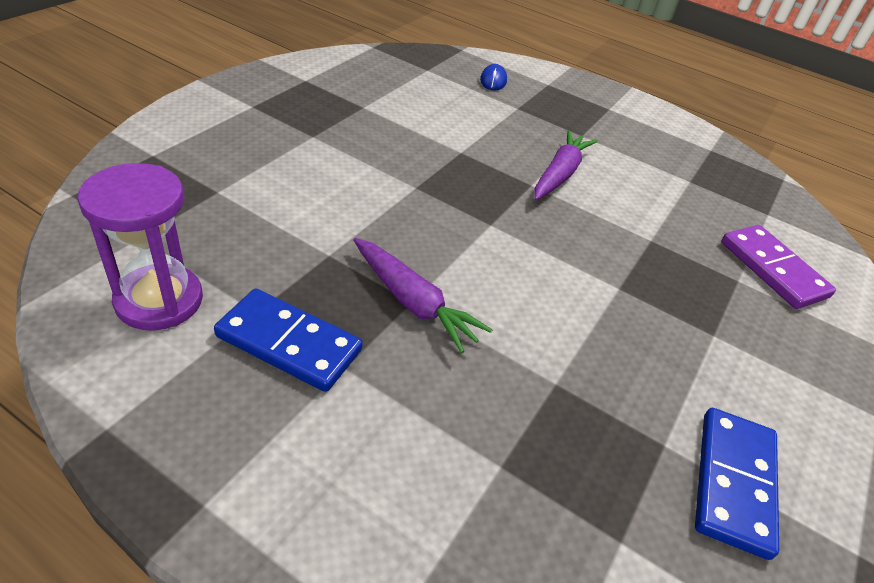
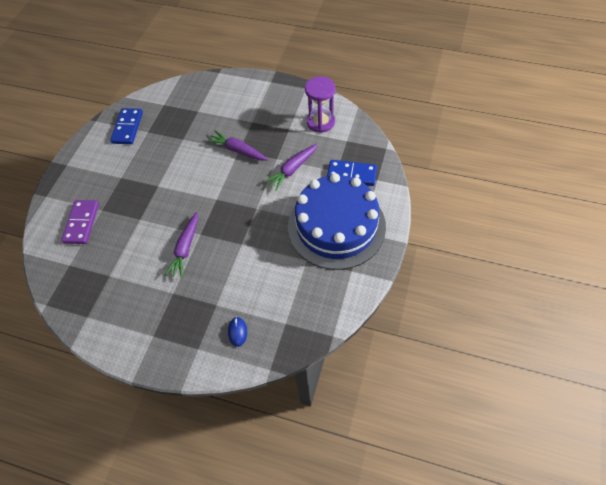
camera: 175 degrees right, 15 degrees up
blue domino [214,289,363,392] -> blue domino moved to [327,160,377,186]
purple domino [721,225,836,309] -> purple domino turned 45 degrees clockwise [61,200,99,244]
none -> purple carrot [264,144,318,191]
none -> blue cake [288,173,386,270]

